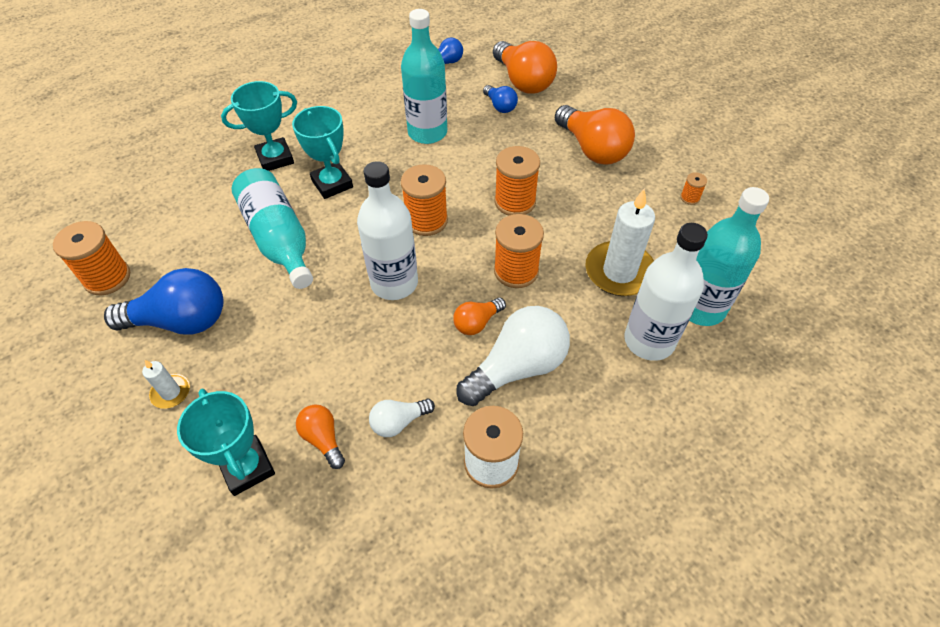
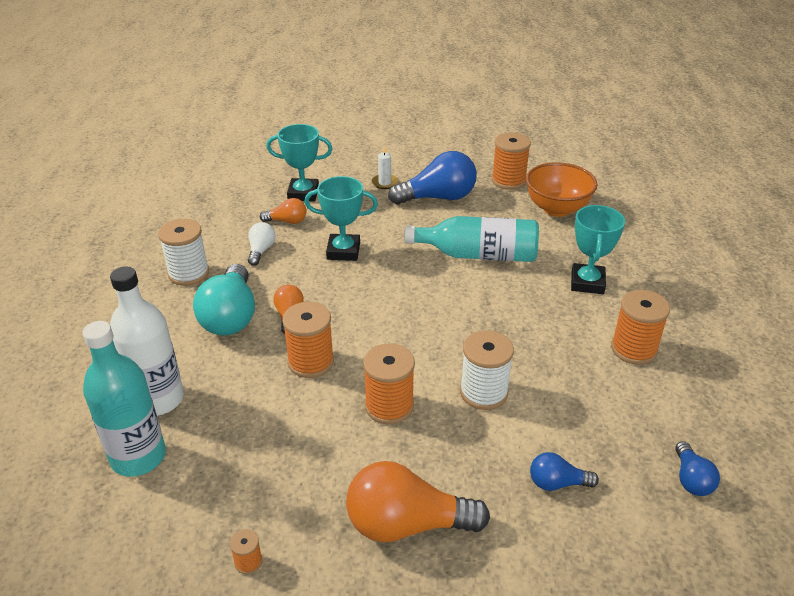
camera: 125 degrees right, 15 degrees down
blue light bulb [104,268,224,335] -> blue light bulb turned 135 degrees counterclockwise [388,151,477,205]
turquoise trophy [292,106,353,199] -> turquoise trophy moved to [304,176,378,261]
white bottle [357,161,418,300] -> none
turquoise bottle [401,9,447,144] -> none
orange spool [401,164,448,236] -> orange spool moved to [611,290,670,365]
white light bulb [456,306,570,406] -> turquoise light bulb [193,264,255,336]
orange light bulb [493,41,557,94] -> none
white candle [585,188,655,296] -> none
none -> white spool [460,330,514,410]
none -> orange bowl [526,162,598,217]

